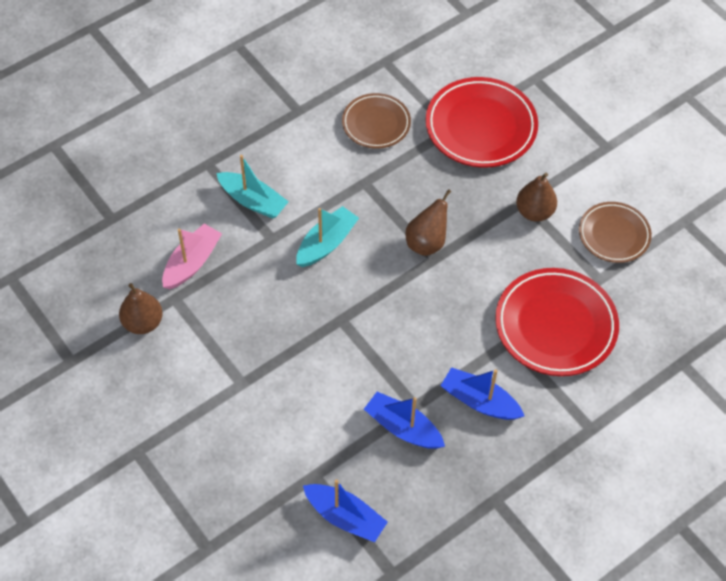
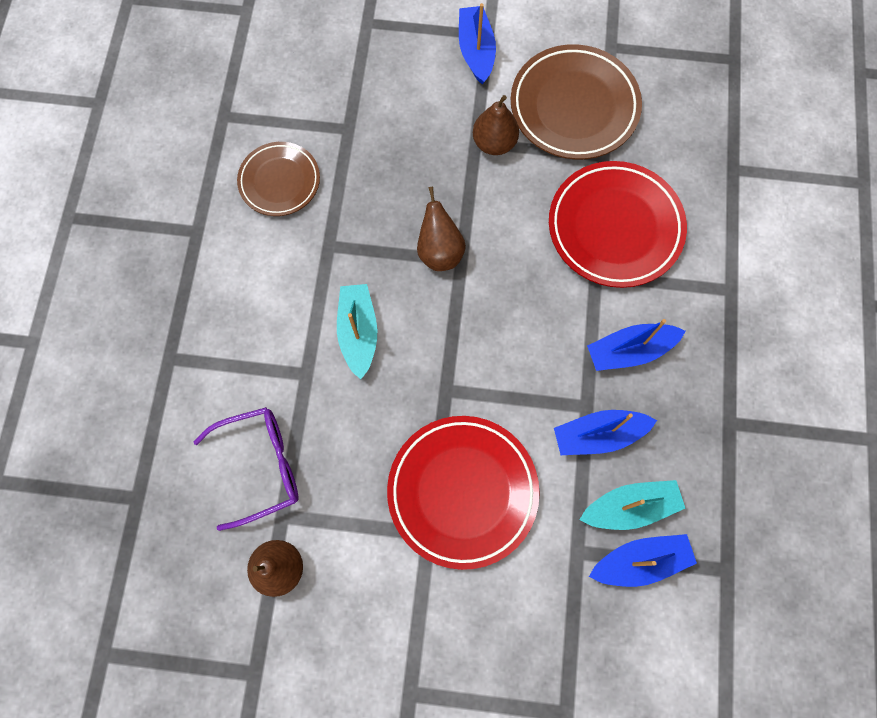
camera: 45 degrees left, 15 degrees up
pink boat [162,224,222,289] -> purple glasses [194,407,298,531]
turquoise boat [216,155,289,219] -> turquoise boat moved to [579,480,685,530]
red plate [426,77,538,167] -> red plate moved to [387,416,540,570]
brown plate [579,202,652,263] -> brown plate [511,44,642,160], size x1.63
none -> blue boat [459,3,496,84]

